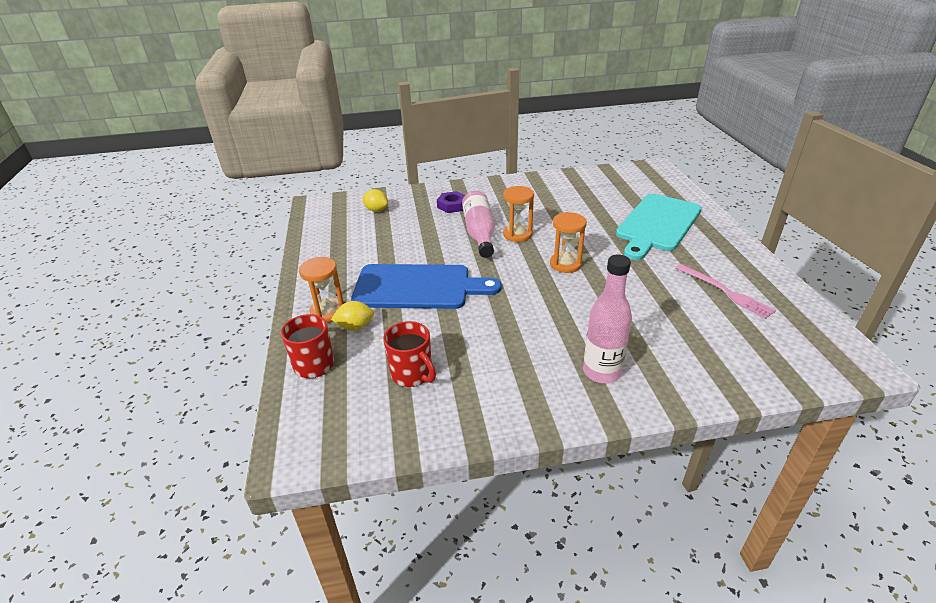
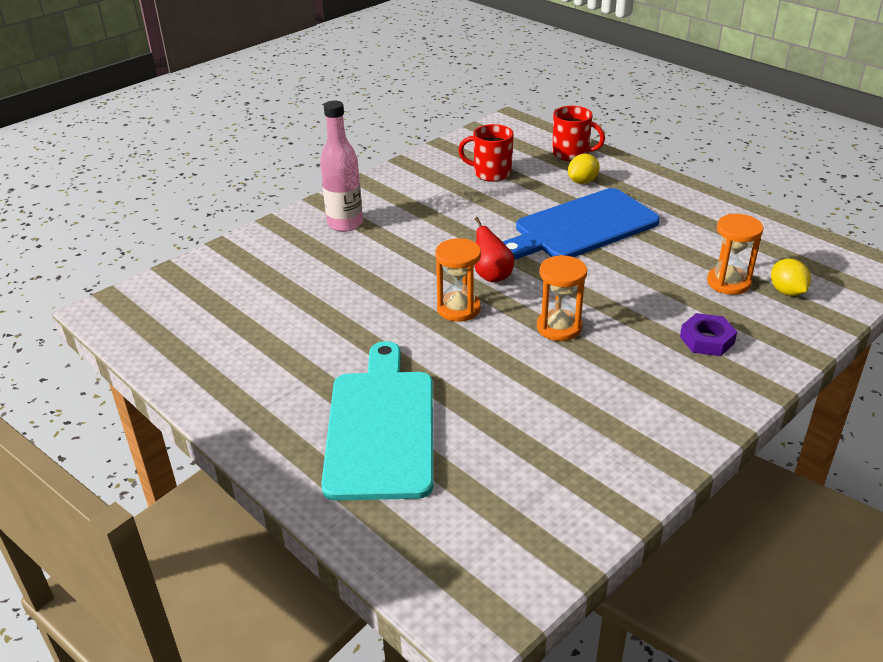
camera: 145 degrees right, 0 degrees up
orange hourglass [299,257,344,323] -> orange hourglass moved to [707,214,764,295]
yellow lemon [363,189,388,212] -> yellow lemon turned 75 degrees clockwise [771,259,811,296]
pink bottle [462,191,495,258] -> none
pink fork [676,264,776,319] -> none
none -> red pear [475,217,514,282]

